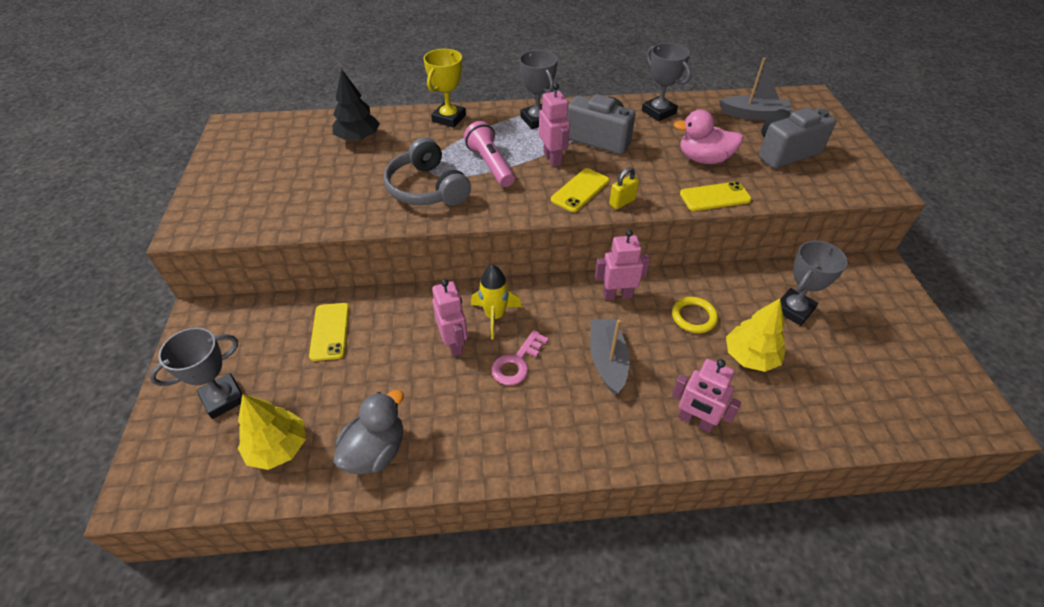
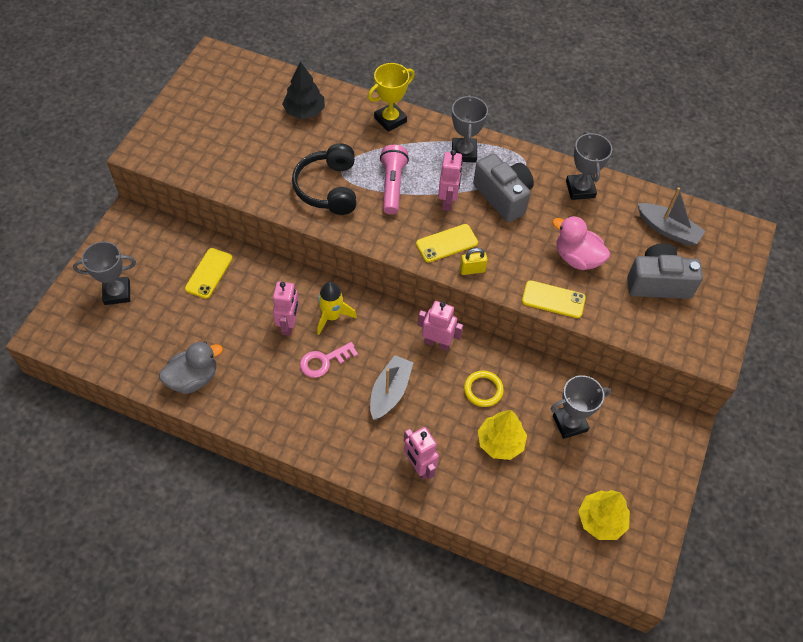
camera: 25 degrees right, 10 degrees up
yellow tree [238,394,306,470] -> yellow tree moved to [578,490,630,540]
grey headphones [384,137,471,206] -> black headphones [292,143,357,215]

